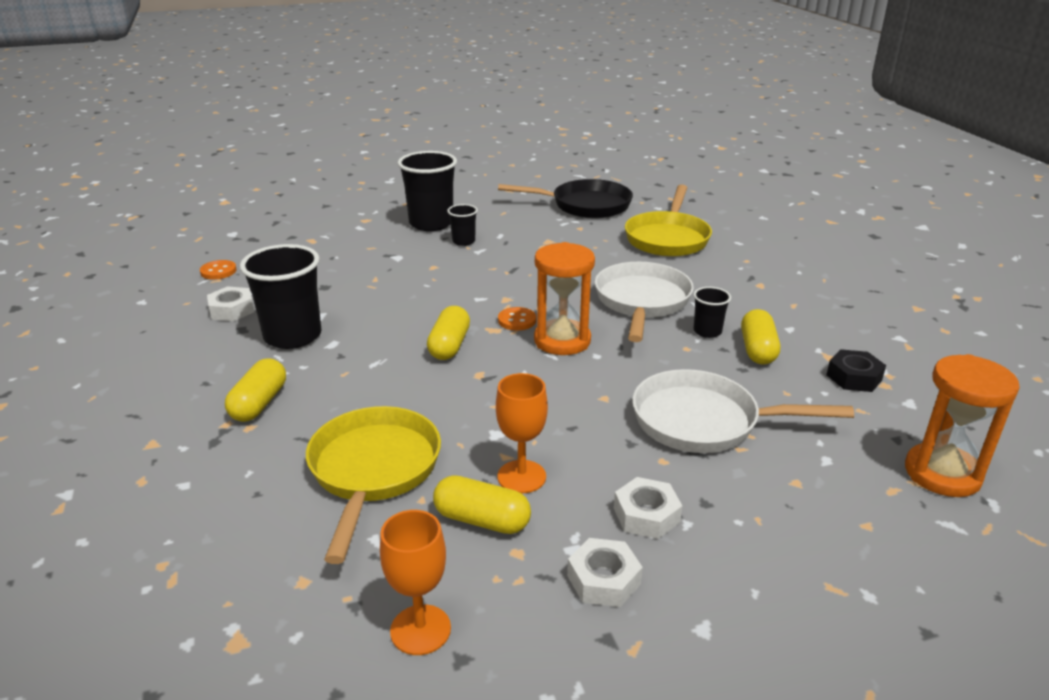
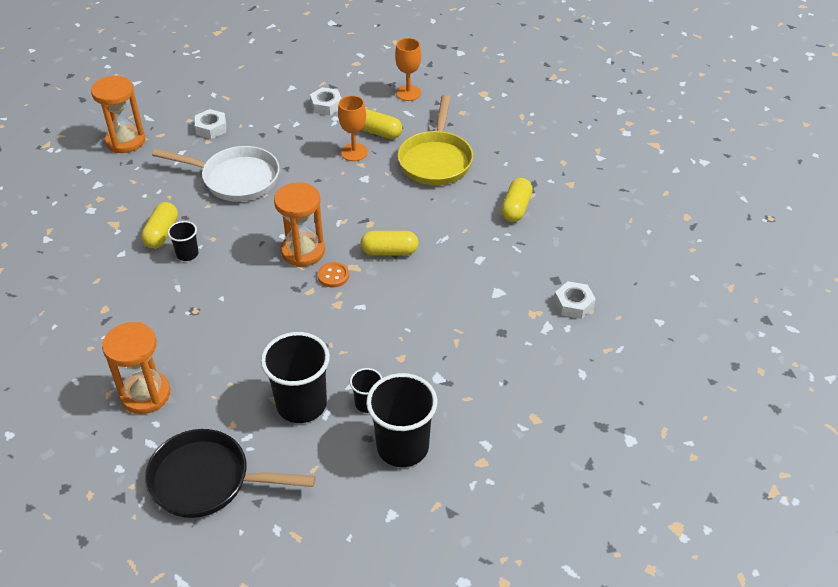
camera: 175 degrees left, 15 degrees up
orange button [200,260,237,280] -> none
black cup [240,244,321,349] -> black cup moved to [261,332,330,423]
yellow capsule [427,306,470,360] -> yellow capsule turned 75 degrees clockwise [360,231,419,255]
white pan [595,262,694,342] -> none
white nut [614,477,682,539] -> white nut moved to [195,109,226,139]
yellow pan [625,184,712,257] -> orange hourglass [102,322,170,414]
black nut [826,349,886,392] -> none

